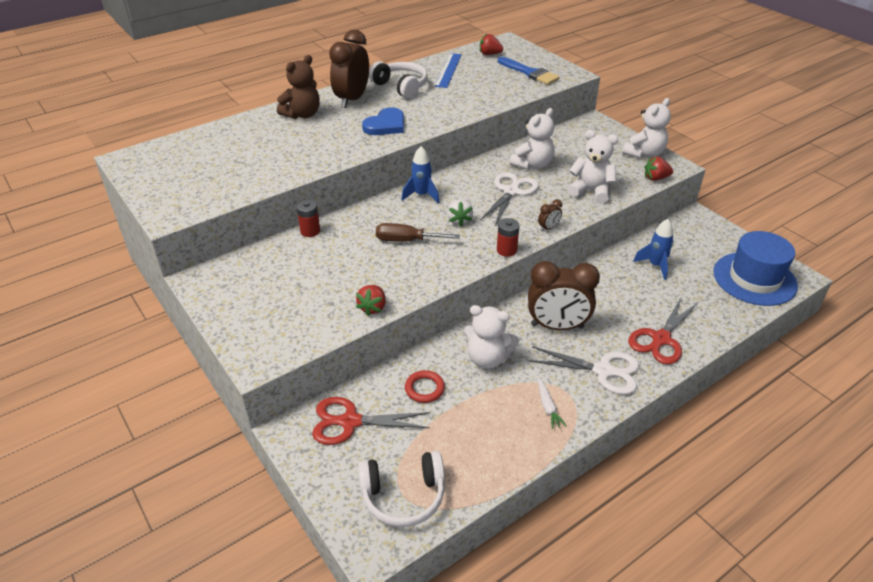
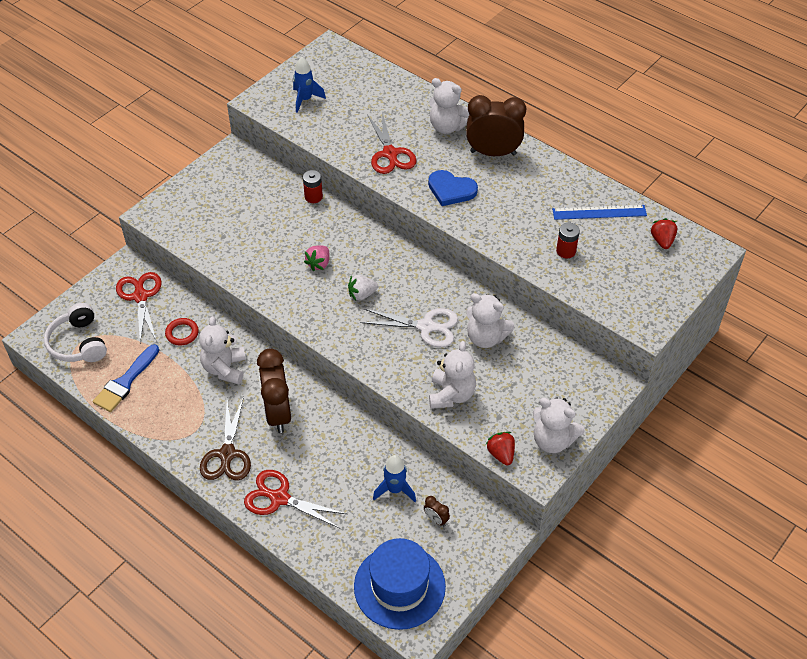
camera: 75 degrees right, 10 degrees up
brown teddy bear [277,55,320,119] -> white teddy bear [429,78,469,134]
red strawberry [356,285,386,316] -> none
white headphones [369,61,428,99] -> none
brown screwdriver [376,223,460,242] -> pink strawberry [304,245,330,271]
blue rocket [401,146,440,204] -> blue rocket moved to [293,57,326,113]
red battery [497,218,520,257] -> red battery moved to [556,223,580,258]
blue brush [498,57,560,85] -> blue brush moved to [93,344,159,412]
white scissors [529,346,639,394] -> brown scissors [200,397,251,481]
brown clock [538,199,562,232] -> brown clock moved to [424,496,450,526]
white carrot [538,378,567,429] -> none
none -> red scissors [367,112,416,174]

